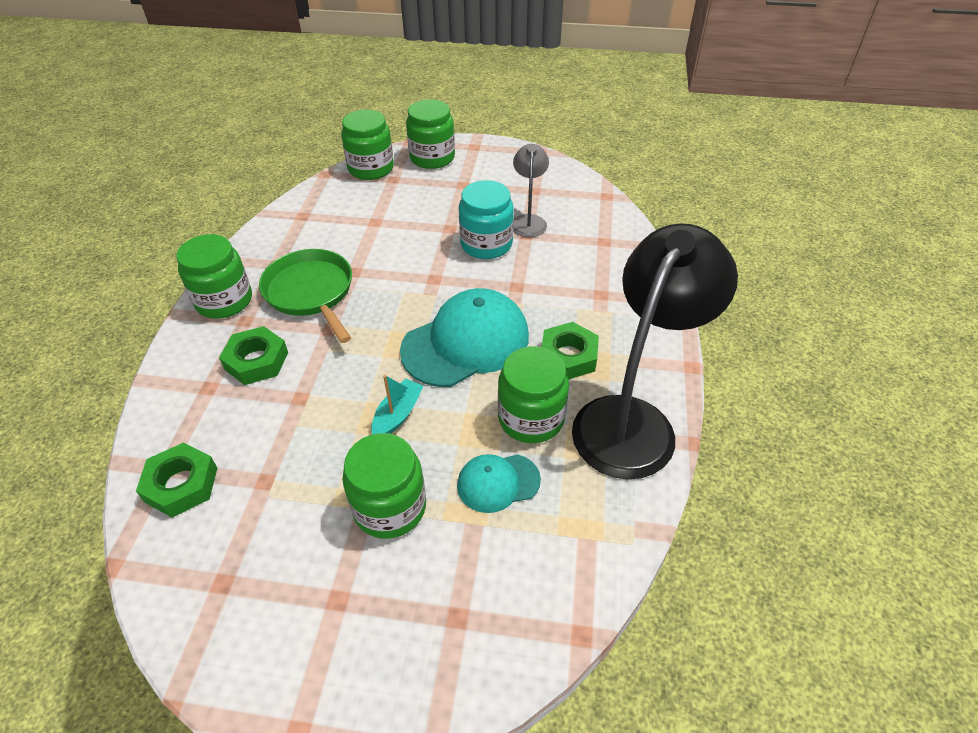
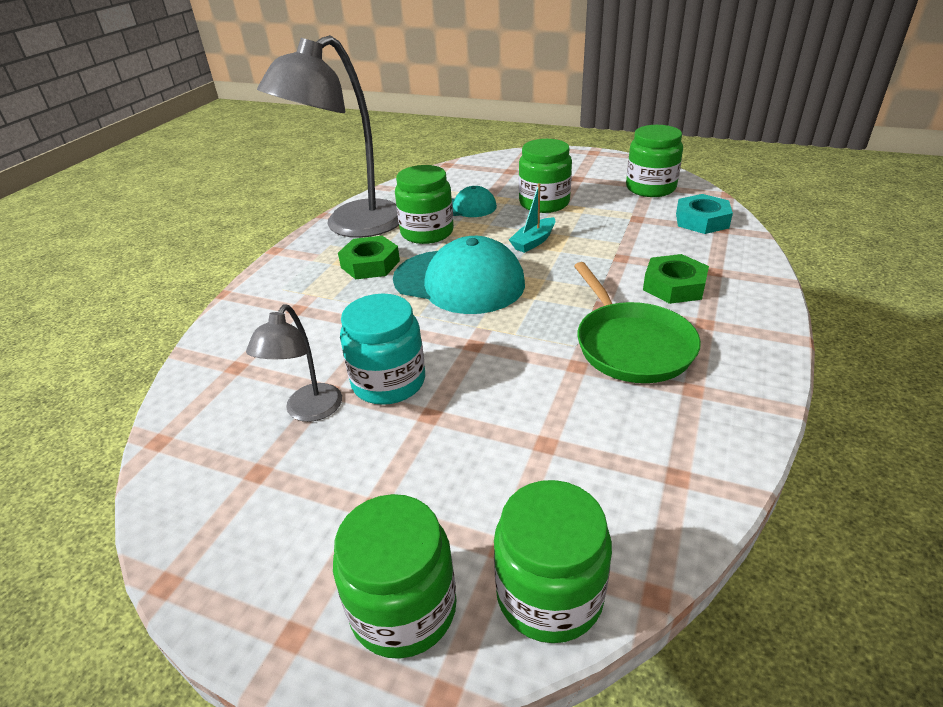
camera: 165 degrees left, 10 degrees down
green nut [136,443,217,517] -> turquoise nut [676,194,733,234]
green jar [176,234,252,319] -> green jar moved to [626,125,683,197]
turquoise cap [400,288,529,387] -> turquoise cap turned 135 degrees counterclockwise [393,236,525,314]
black lamp [572,223,738,479] -> grey lamp [257,35,399,238]

